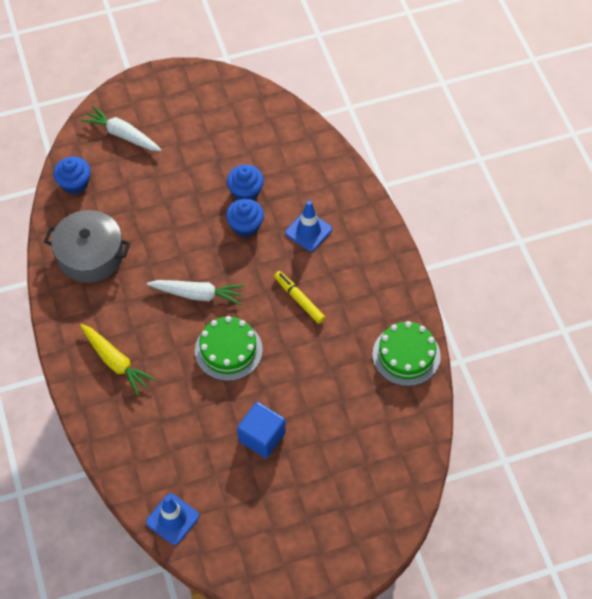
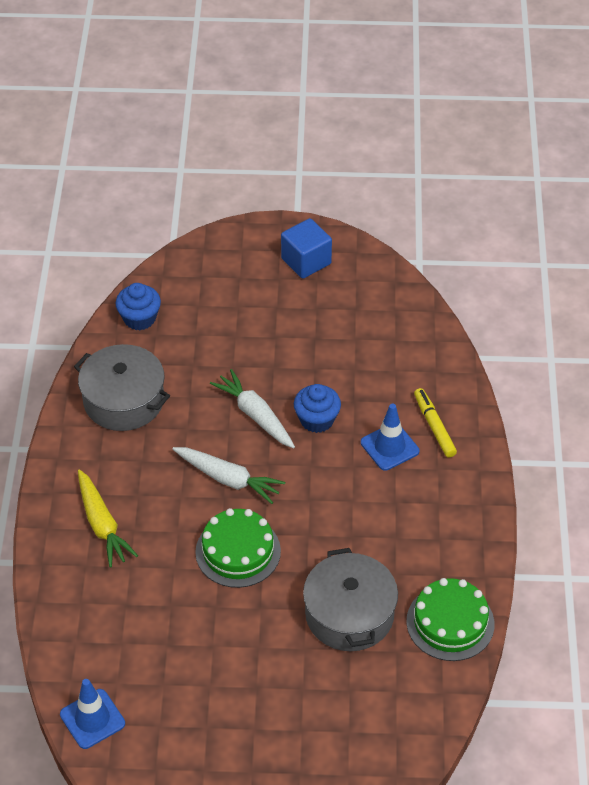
camera: 20 degrees right, 10 degrees down
white carrot [81,106,162,151] -> white carrot moved to [210,369,295,448]
blue cupcake [227,165,264,200] -> none
blue cube [237,402,286,458] -> blue cube moved to [281,218,332,279]
yellow marker [274,271,325,324] -> yellow marker moved to [414,388,457,458]
none -> grey pot [303,548,398,651]

